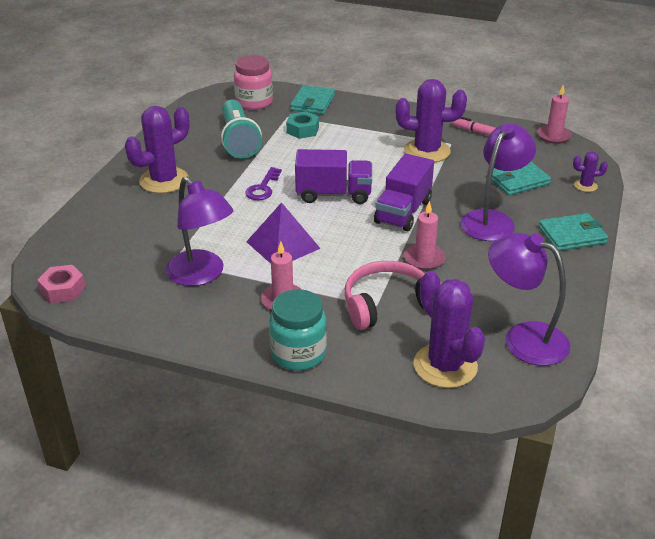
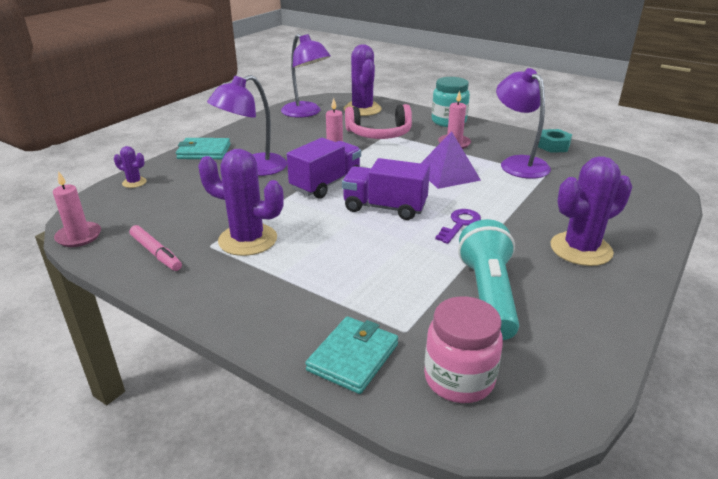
camera: 165 degrees left, 5 degrees down
pink nut [37,265,86,303] -> none
turquoise nut [286,111,319,139] -> turquoise nut moved to [538,129,572,153]
turquoise wallet [487,162,551,195] -> none

